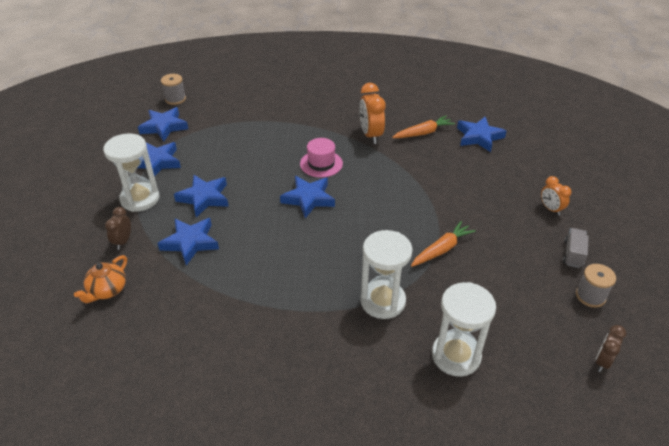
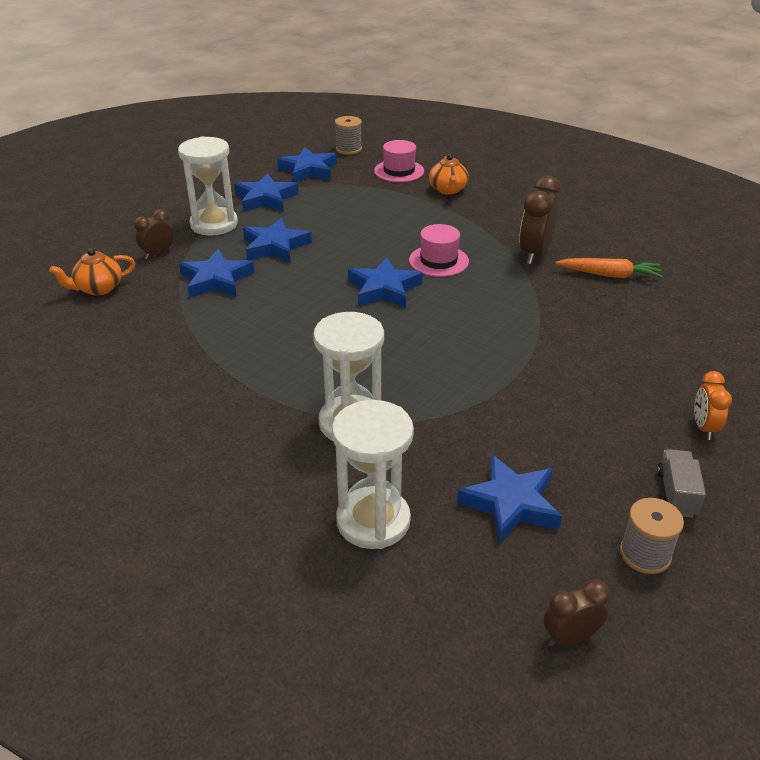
camera: 35 degrees right, 5 degrees down
orange clock [359,83,386,144] -> brown clock [519,176,561,264]
orange carrot [411,221,476,267] -> none
blue star [457,117,507,152] -> blue star moved to [457,455,562,543]
grey truck [563,228,589,268] -> grey truck turned 45 degrees counterclockwise [657,449,706,518]
none -> pink hat [374,140,424,182]
none -> orange teapot [429,154,469,195]

